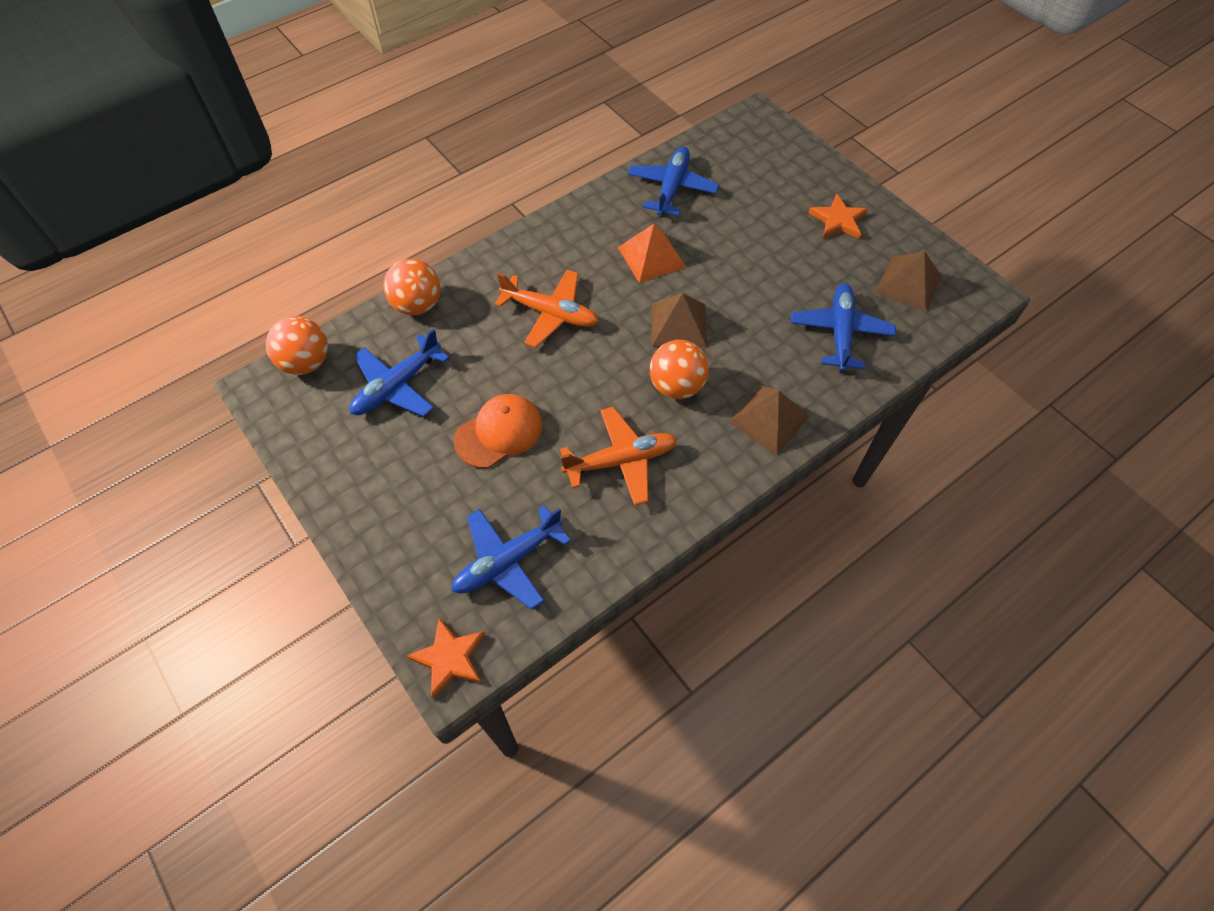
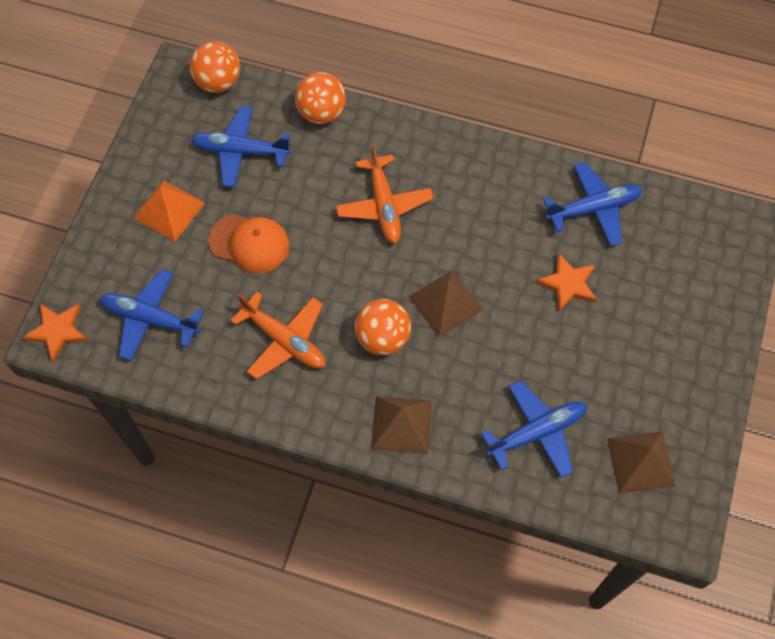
camera: 55 degrees right, 5 degrees up
orange pyramid [618,224,686,283] -> orange pyramid moved to [133,180,205,241]
orange star [808,193,868,239] -> orange star moved to [536,253,597,311]

